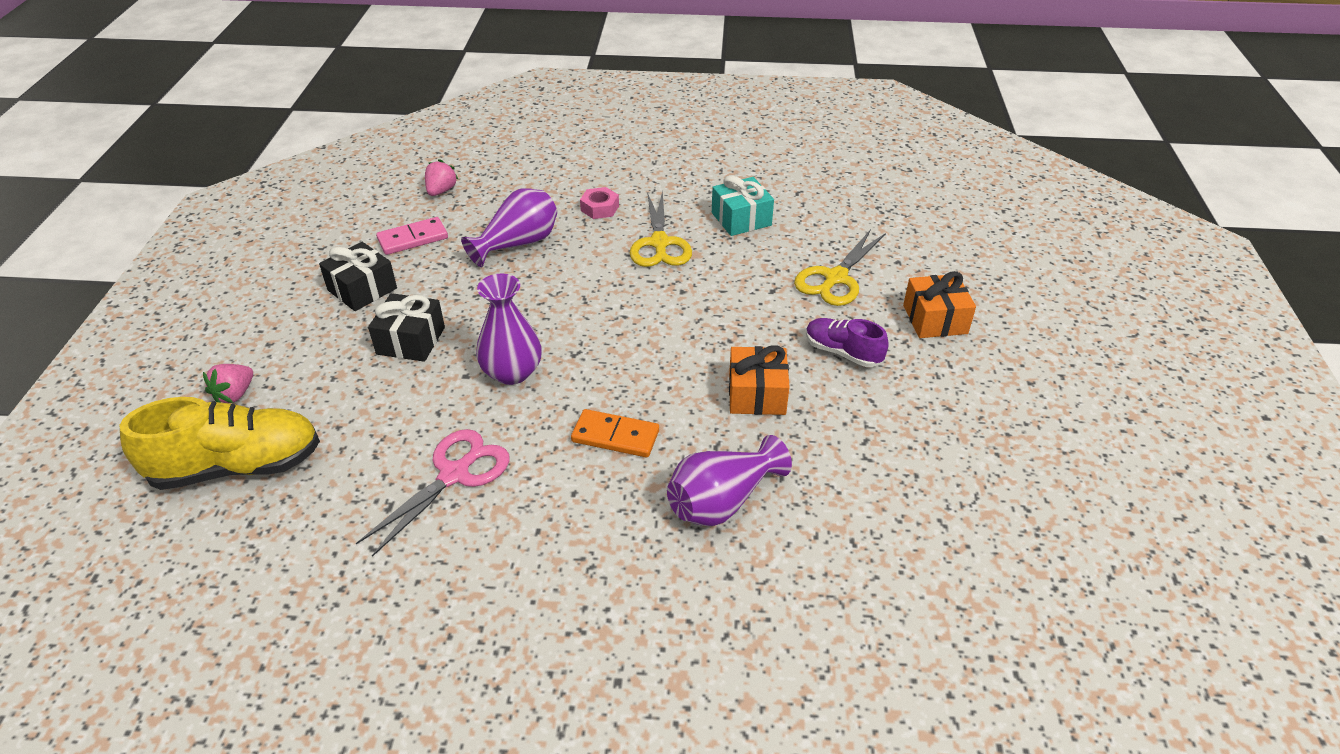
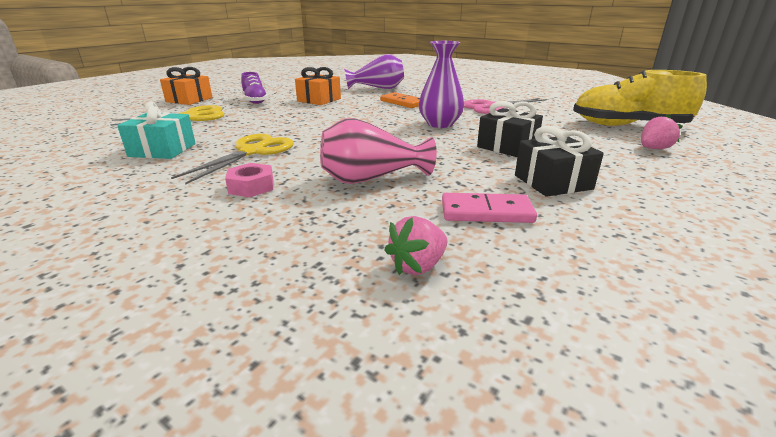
camera: 150 degrees left, 15 degrees down
purple vase [461,188,557,267] -> pink vase [320,118,437,184]

